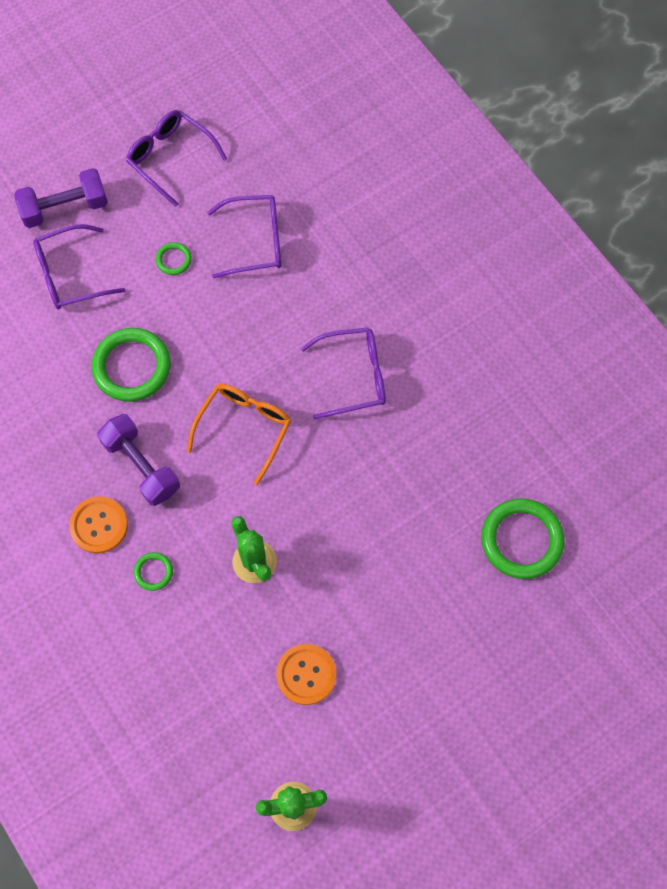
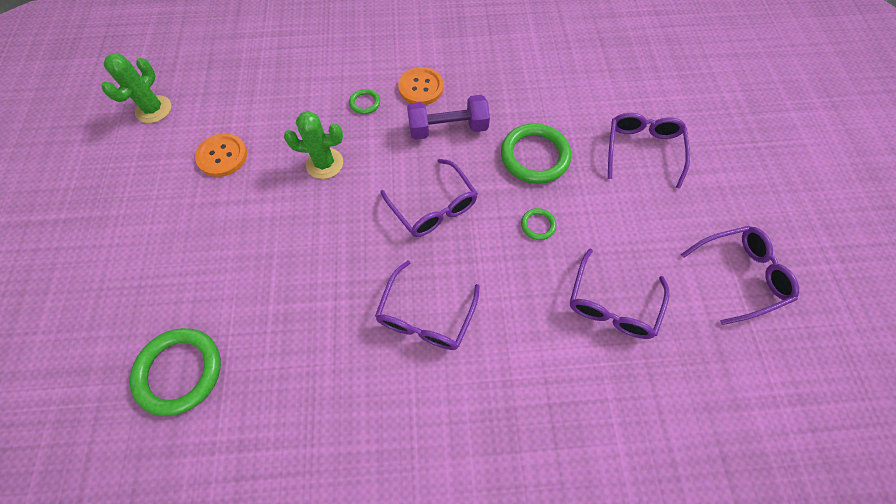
camera: 120 degrees right, 5 degrees down
purple dumbbell [14,168,108,228] -> none
green ring [156,242,192,275] -> green ring moved to [521,208,556,240]
orange glasses [187,384,291,485] -> purple glasses [380,159,478,237]

